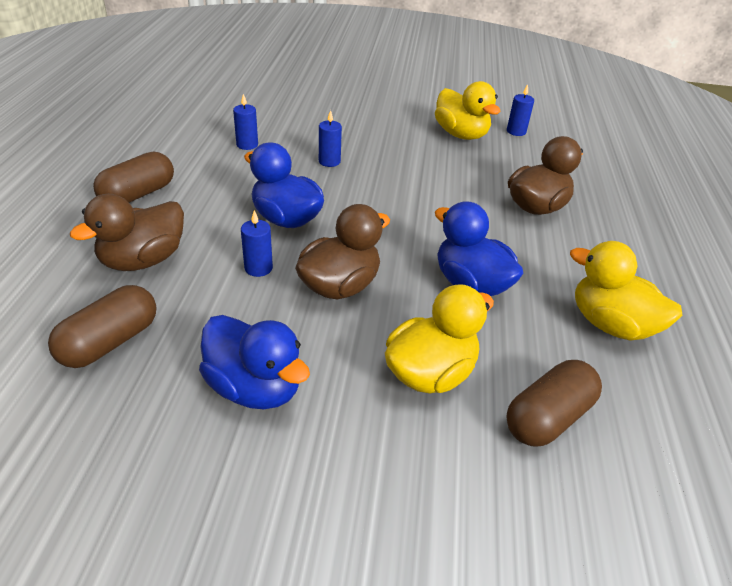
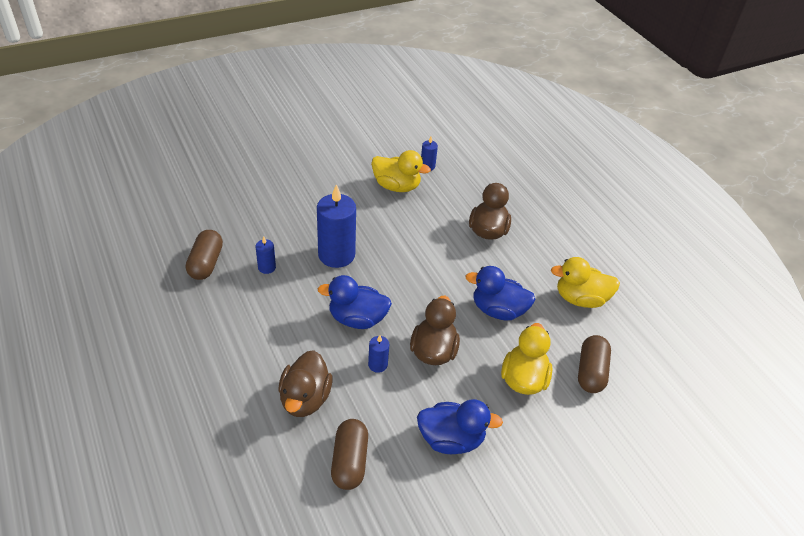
camera: 35 degrees left, 5 degrees up
brown capsule [93,151,174,203] -> brown capsule moved to [186,230,223,280]
blue candle [319,110,342,167] -> blue candle [317,184,356,268], size x2.14

